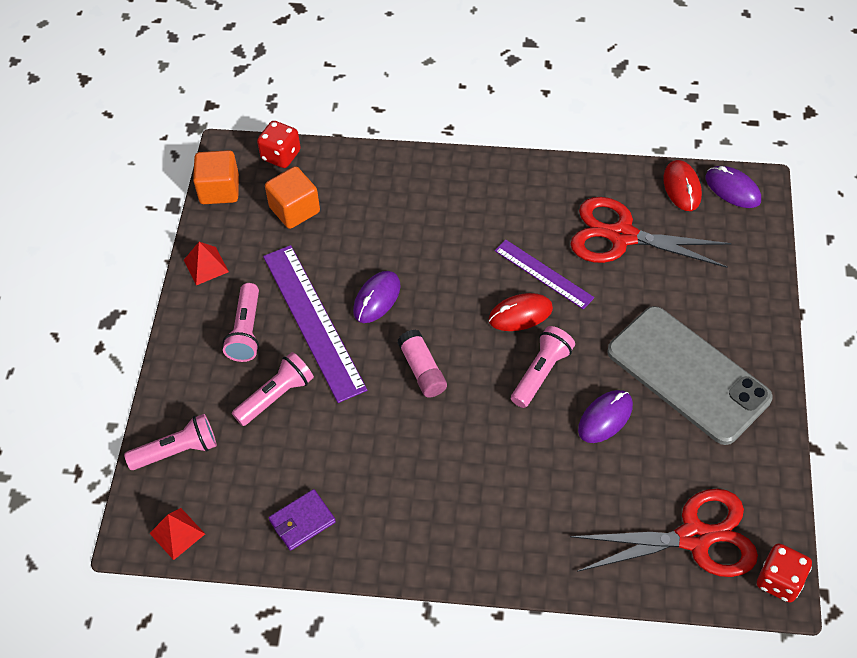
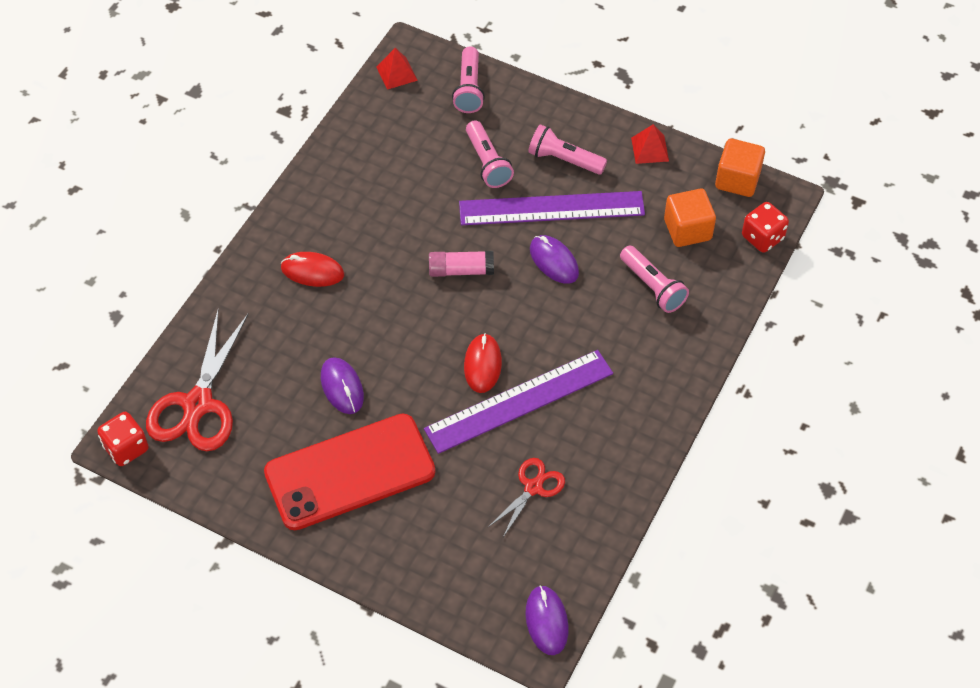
camera: 110 degrees right, 0 degrees up
purple wallet [269,489,336,551] -> none
purple ruler [495,239,594,310] -> purple ruler [424,350,613,454], size x1.70
pink flashlight [511,326,575,408] -> pink flashlight moved to [620,246,689,313]
red scissors [571,197,732,268] -> red scissors [488,458,565,537], size x0.55
grey phone [607,306,773,445] -> red phone [264,414,435,530]
red mouse [663,160,702,211] -> red mouse moved to [280,252,344,287]
purple mouse [706,166,761,208] -> purple mouse turned 75 degrees counterclockwise [526,585,569,655]

